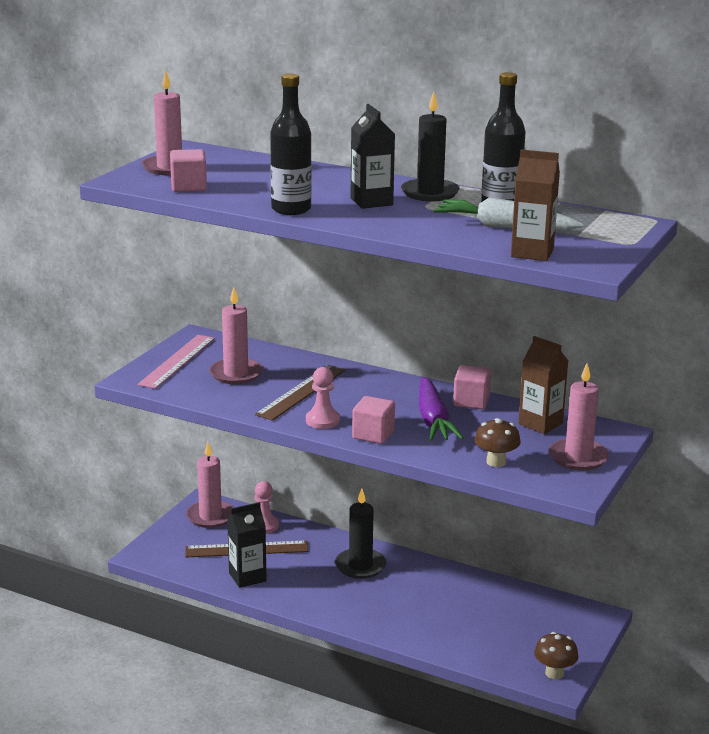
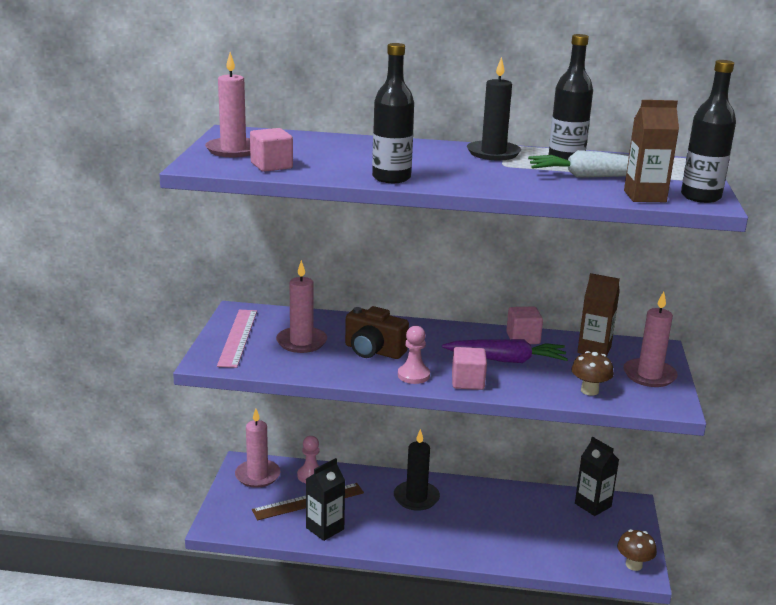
camera: 20 degrees left, 0 degrees up
brown ruler [255,365,345,421] -> brown camera [345,306,409,359]
black carton [351,104,395,209] -> black carton moved to [575,437,619,516]
purple carrot [419,377,463,441] -> purple carrot turned 60 degrees counterclockwise [442,339,568,363]
none -> black bottle [681,60,736,203]

